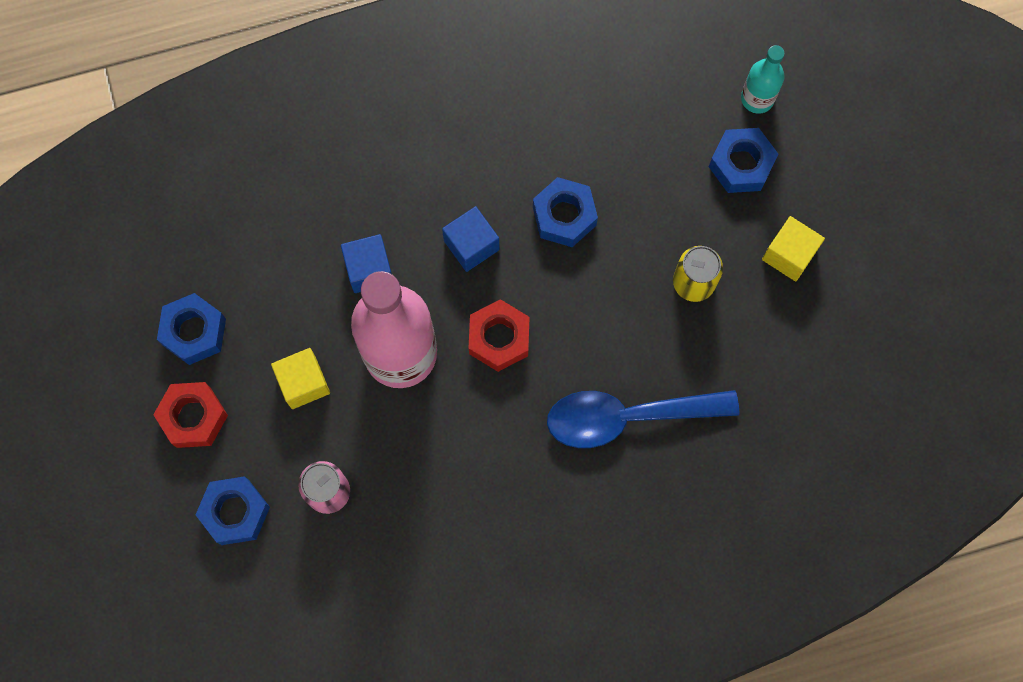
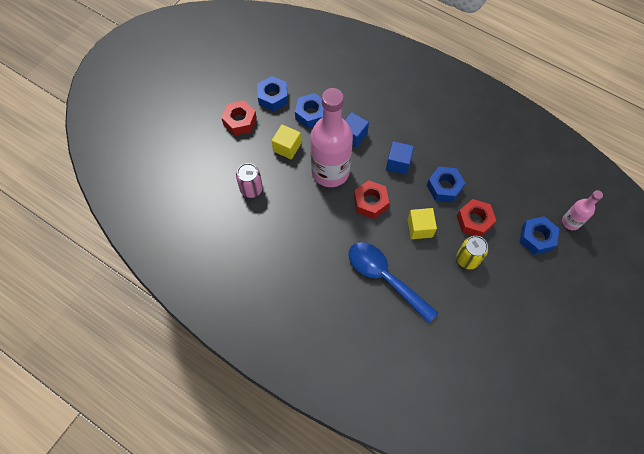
camera: 50 degrees right, 10 degrees down
blue nut [196,476,270,545] -> blue nut moved to [295,93,323,128]
turquoise bottle [741,45,785,114] -> pink bottle [562,190,603,230]
yellow cube [762,216,825,282] -> yellow cube moved to [407,208,437,239]
none -> red nut [457,199,496,237]

